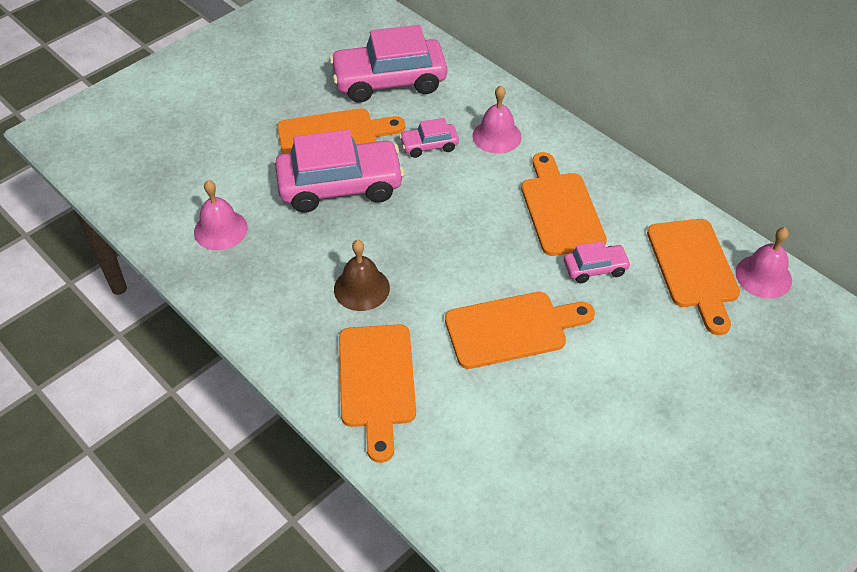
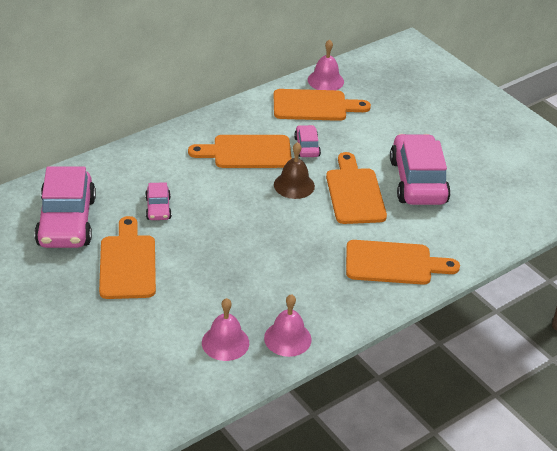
camera: 85 degrees left, 10 degrees down
pink car [275,130,404,213] -> pink car moved to [390,134,451,205]
brown bell [334,240,390,311] -> brown bell moved to [274,142,315,199]
pink bell [472,85,522,154] -> pink bell moved to [264,294,312,357]

